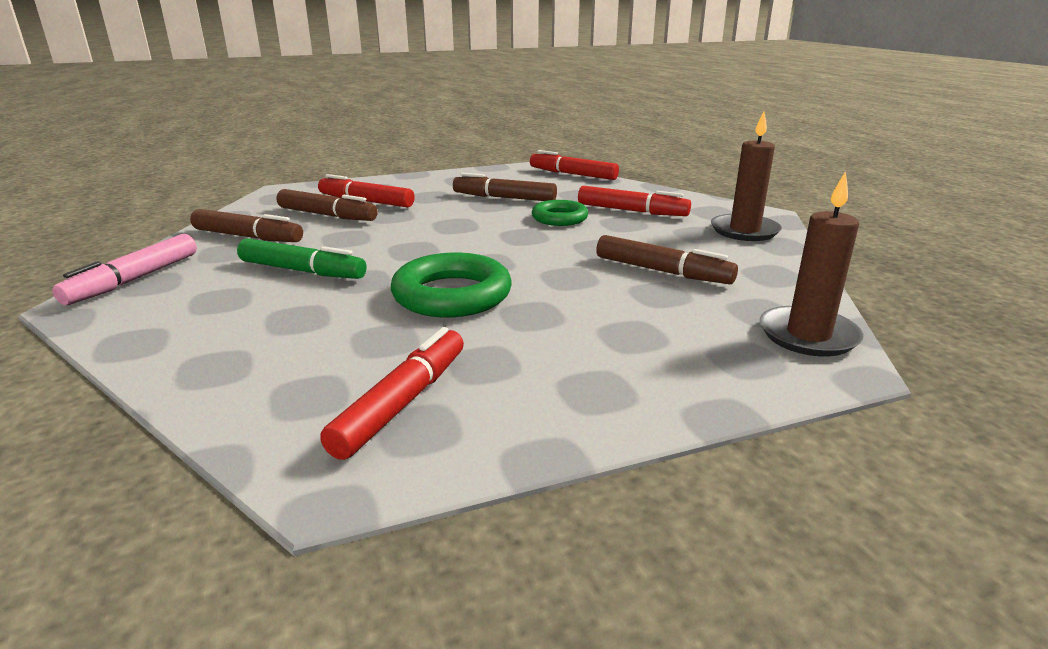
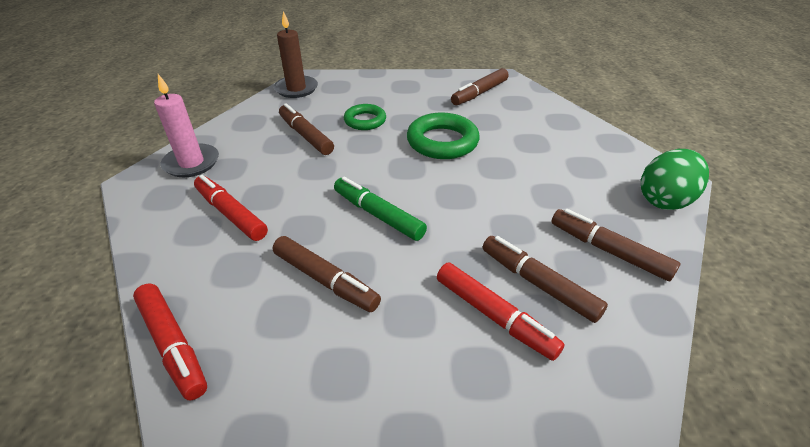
camera: 160 degrees left, 15 degrees up
pink marker [52,234,197,305] -> green egg [641,149,709,210]
green marker [237,238,366,279] -> green marker moved to [334,177,427,241]
red marker [320,327,464,460] -> brown marker [451,68,509,105]
green ring [532,200,588,226] -> green ring moved to [344,104,386,130]
brown candle [711,112,782,241] -> pink candle [154,74,219,177]

